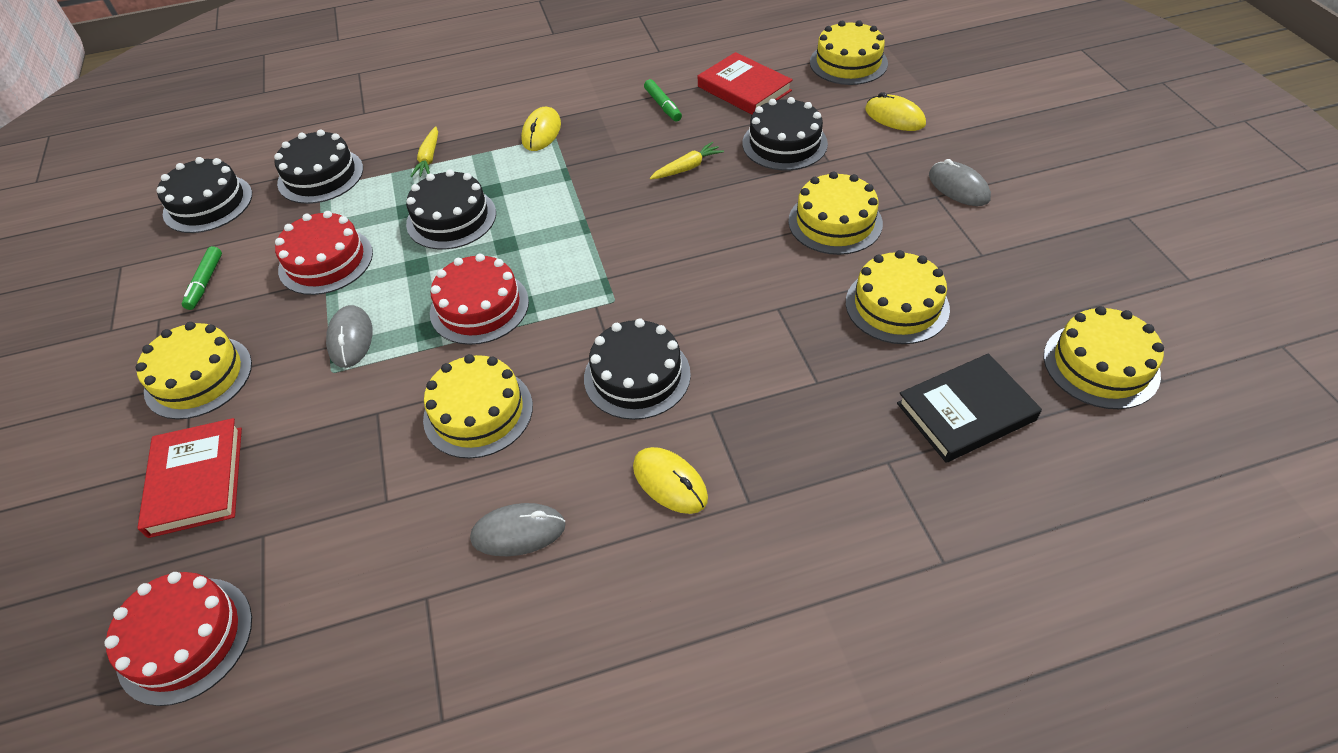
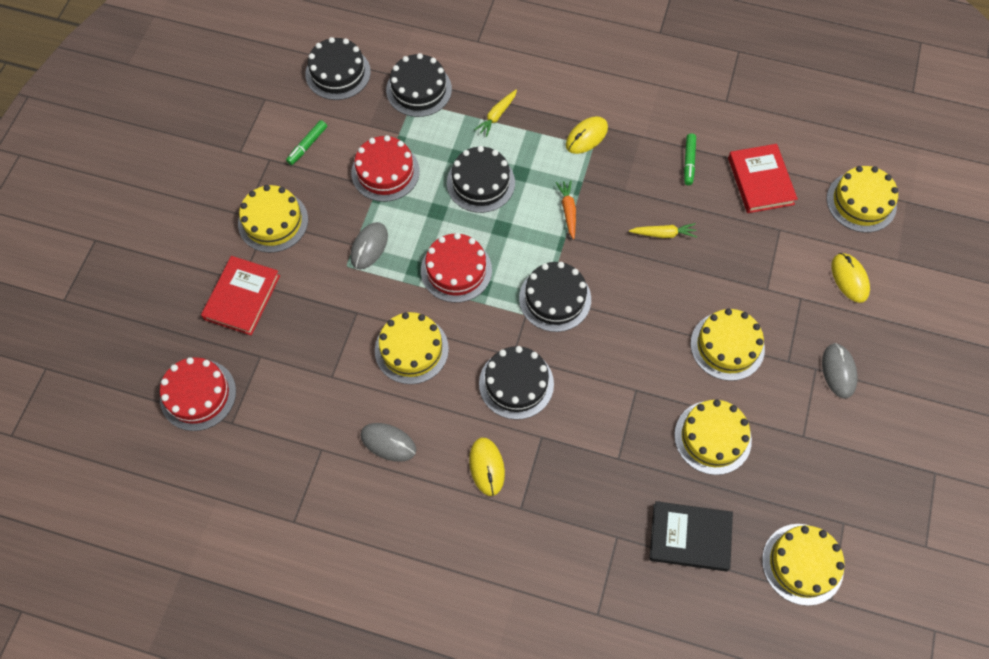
camera: 30 degrees right, 15 degrees up
black cake [743,97,828,170] -> black cake moved to [519,262,591,332]
none -> orange carrot [556,180,576,239]

